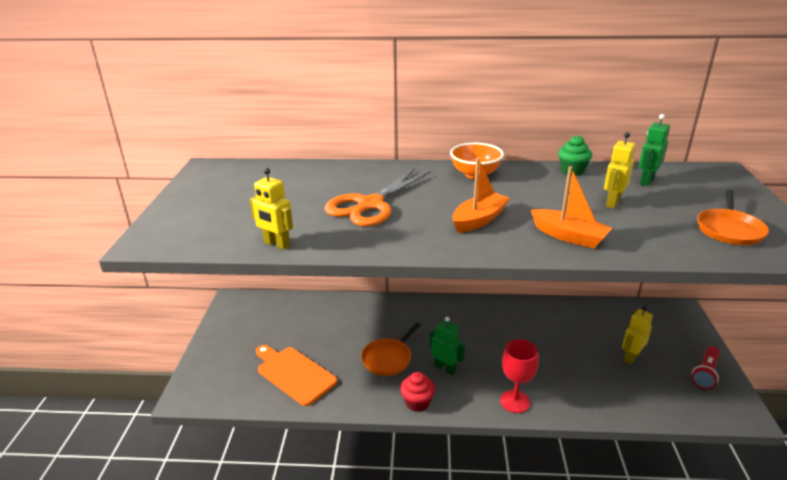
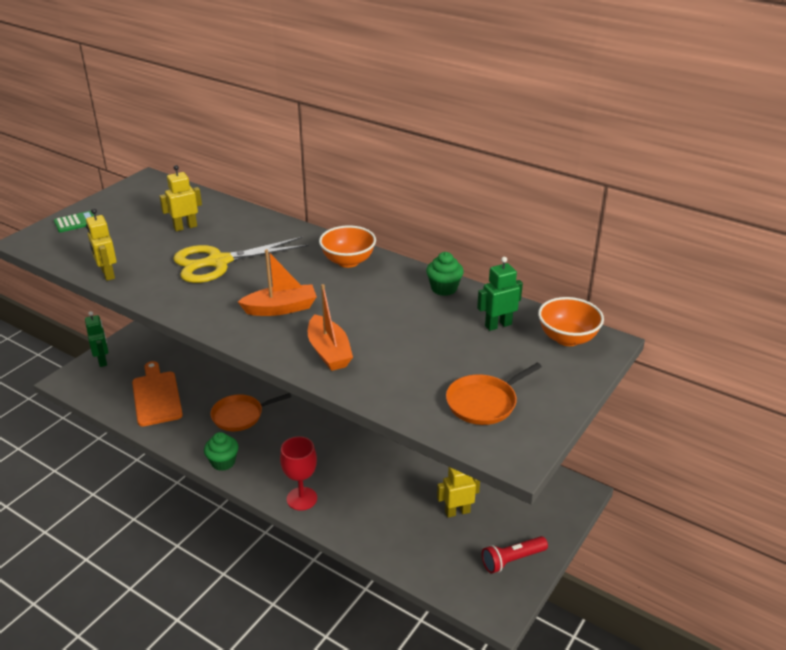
camera: 30 degrees right, 5 degrees up
orange scissors [325,169,431,226] -> yellow scissors [173,237,309,283]
red cupcake [400,372,435,412] -> green cupcake [204,432,238,471]
green robot [430,317,465,375] -> green robot moved to [85,311,108,367]
yellow robot [604,132,636,209] -> yellow robot moved to [159,165,202,231]
none -> green calculator [54,211,94,233]
none -> orange bowl [538,297,604,346]

